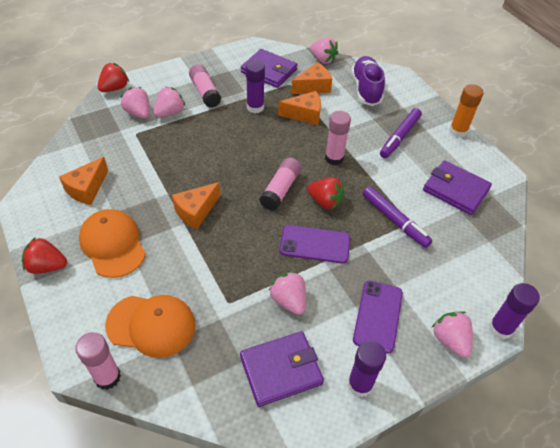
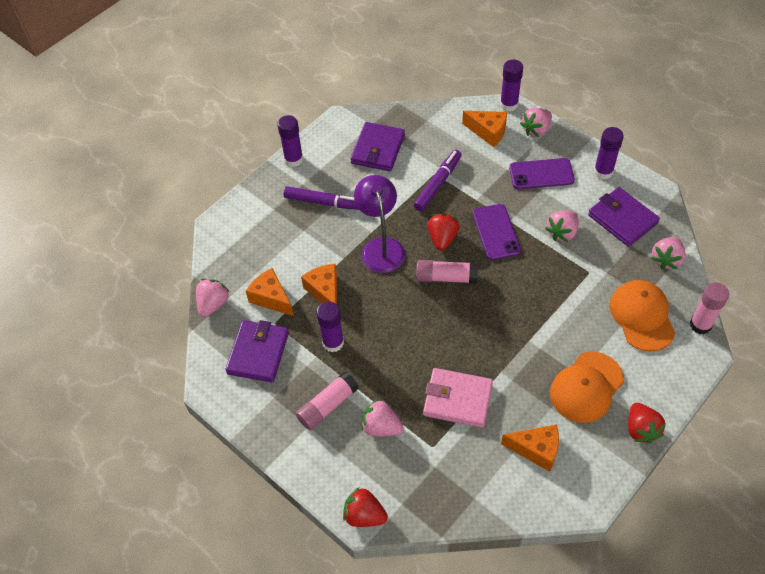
camera: 105 degrees left, 5 degrees up
pink strawberry [120,87,150,118] -> pink strawberry moved to [651,237,686,270]
orange cheese [172,182,220,229] -> orange cheese moved to [462,111,507,147]
pink glue stick [325,111,351,165] -> purple lamp [354,175,405,273]
purple shoe [351,56,385,106] -> none
orange glue stick [449,84,484,138] -> purple glue stick [277,115,303,167]
none -> pink wallet [423,368,493,428]

